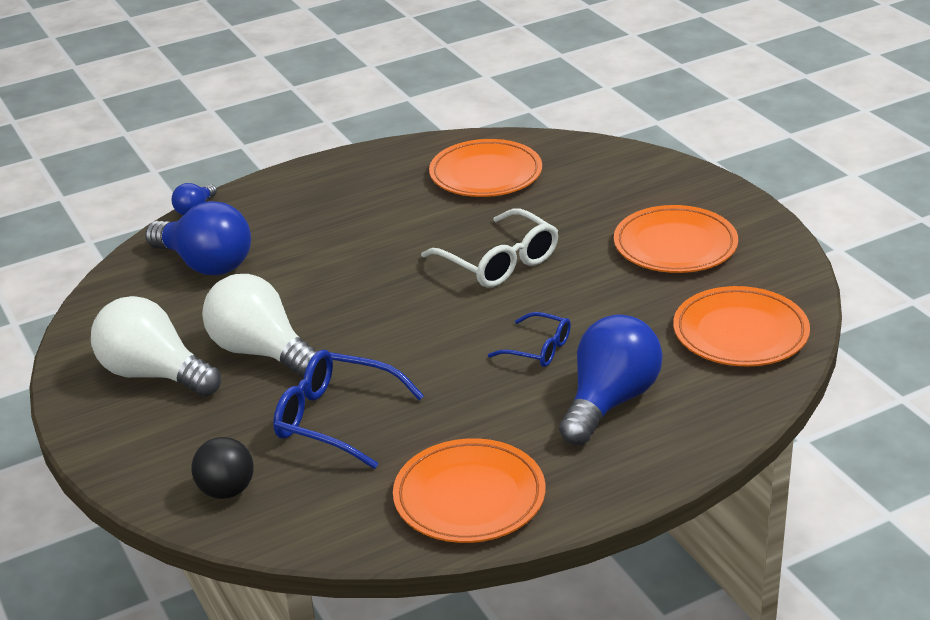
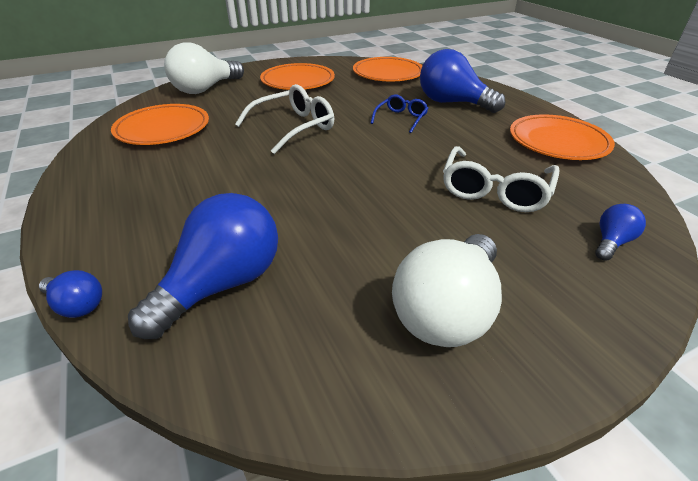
camera: 90 degrees left, 5 degrees up
black ball [191,437,254,499] -> blue light bulb [595,204,646,261]
white light bulb [202,274,317,379] -> white light bulb moved to [164,42,244,94]
blue glasses [273,349,424,469] -> white glasses [443,146,559,212]

